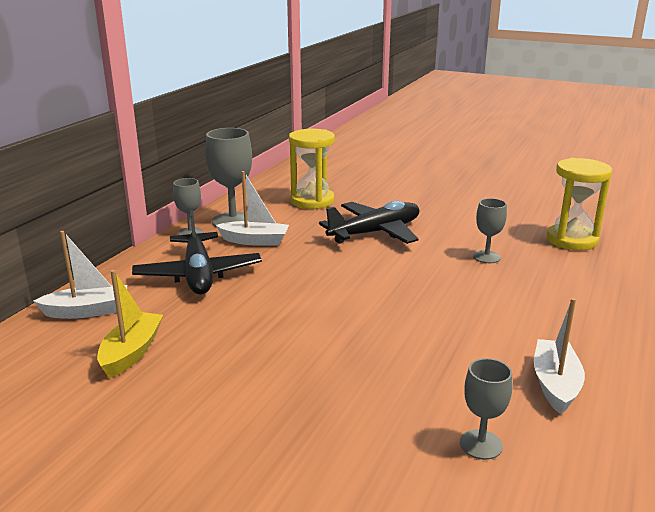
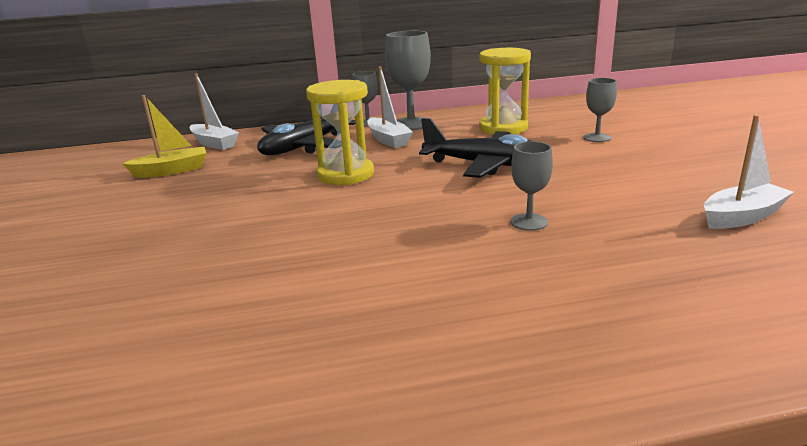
camera: 55 degrees right, 0 degrees up
grey goblet [460,358,512,460] -> grey goblet moved to [583,78,617,142]
white boat [534,298,585,414] -> white boat moved to [704,115,794,229]
yellow hourglass [546,158,612,250] -> yellow hourglass moved to [306,80,374,185]

